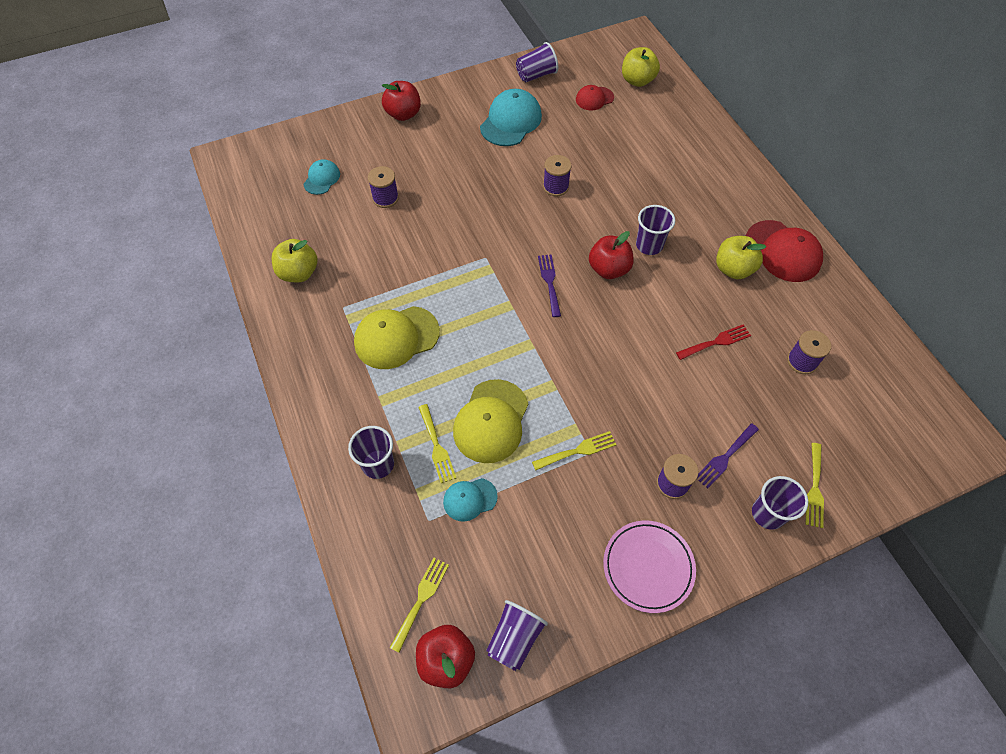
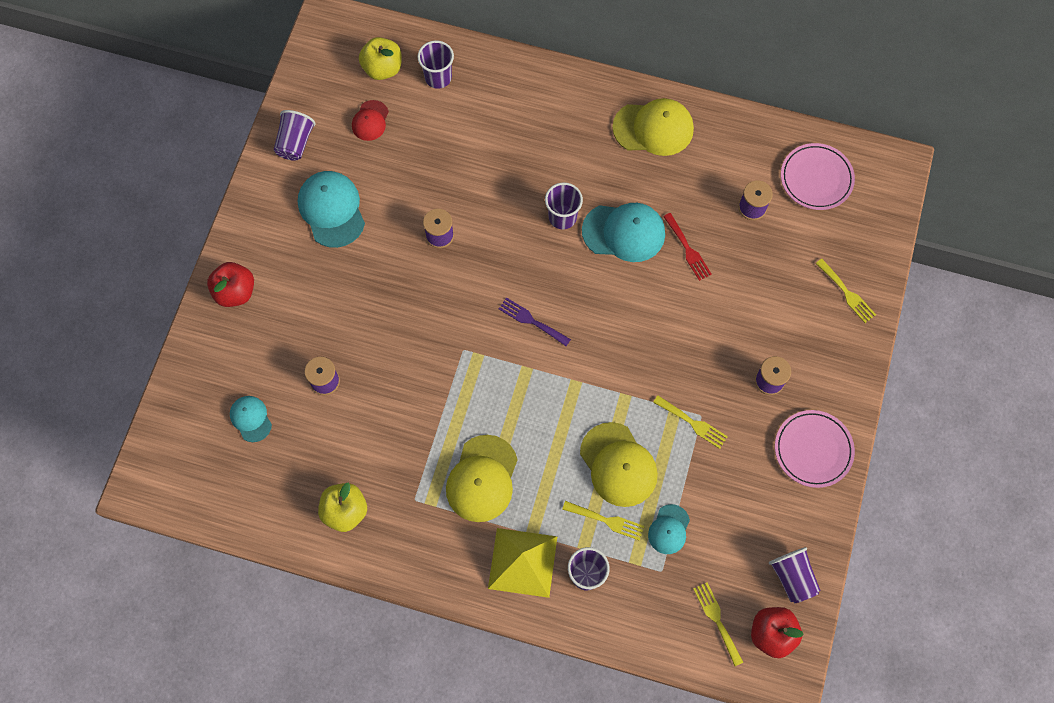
camera: 50 degrees left, 10 degrees up
yellow fork [532,431,617,470] -> yellow fork turned 105 degrees clockwise [653,395,728,449]
red apple [589,231,634,279] -> none
red fork [676,325,751,360] -> red fork turned 135 degrees clockwise [663,213,712,281]
purple fork [697,423,759,489] -> none
yellow apple [716,236,766,280] -> none
red cap [746,220,823,282] -> yellow cap [612,98,694,156]
purple cup [752,476,808,530] -> purple cup moved to [417,41,454,89]
none -> yellow pyramid [488,528,557,598]
none -> turquoise cap [582,203,665,262]
none -> pink plate [781,143,855,210]

